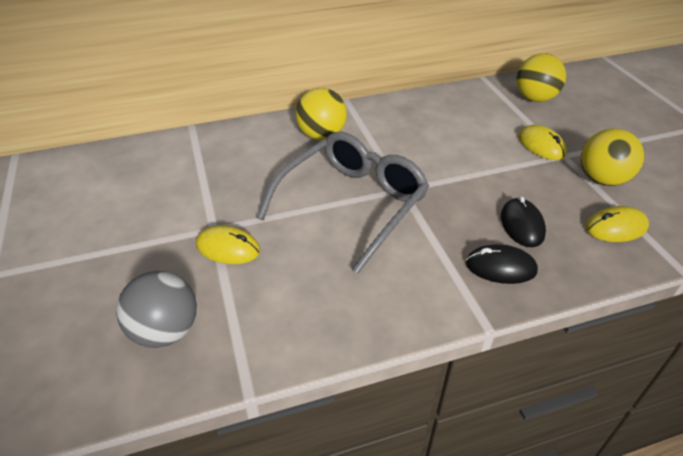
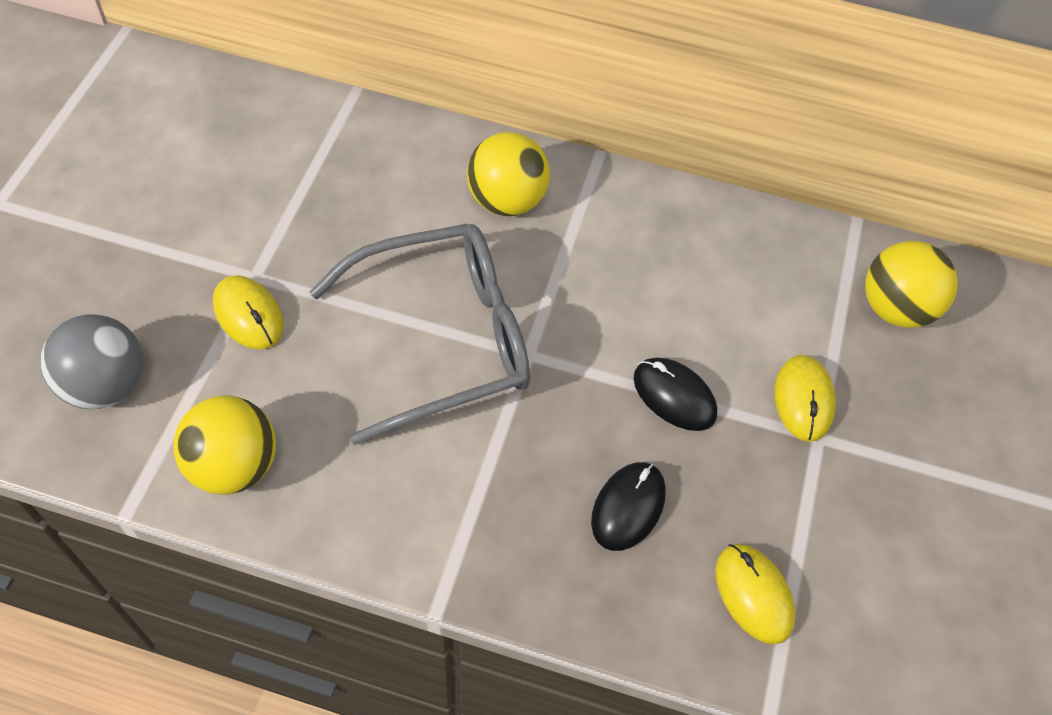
camera: 30 degrees right, 15 degrees up
black mouse [466,244,538,284] -> black mouse moved to [633,358,717,431]
yellow ball [581,129,644,186] -> yellow ball moved to [173,396,276,495]
yellow mouse [585,206,649,242] -> yellow mouse turned 45 degrees clockwise [716,544,796,644]

